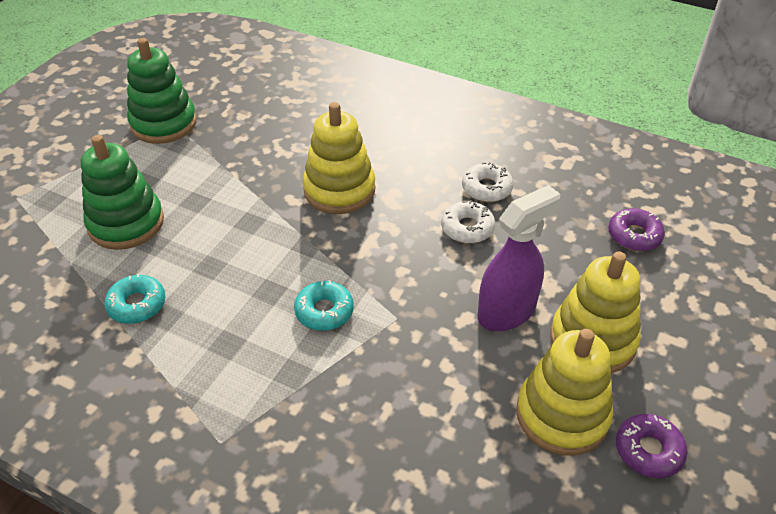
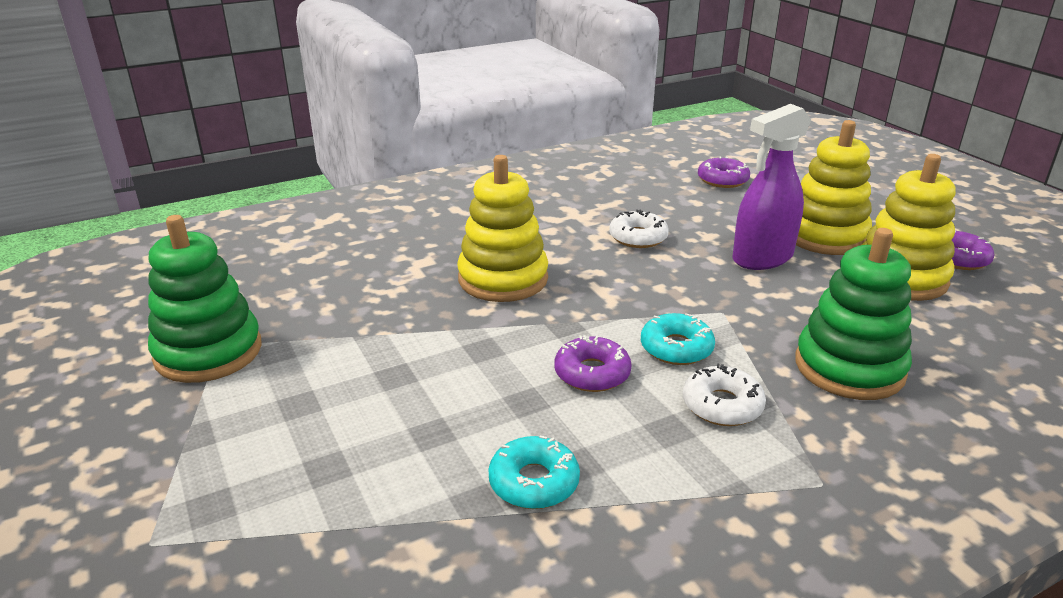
camera: 55 degrees left, 15 degrees down
green stacking toy [81,135,164,250] -> green stacking toy moved to [795,228,912,400]
white donut [462,162,513,202] -> white donut moved to [683,364,766,426]
purple spray bottle [477,185,560,331] -> purple spray bottle turned 120 degrees counterclockwise [733,104,811,270]
none -> purple donut [554,335,632,392]

